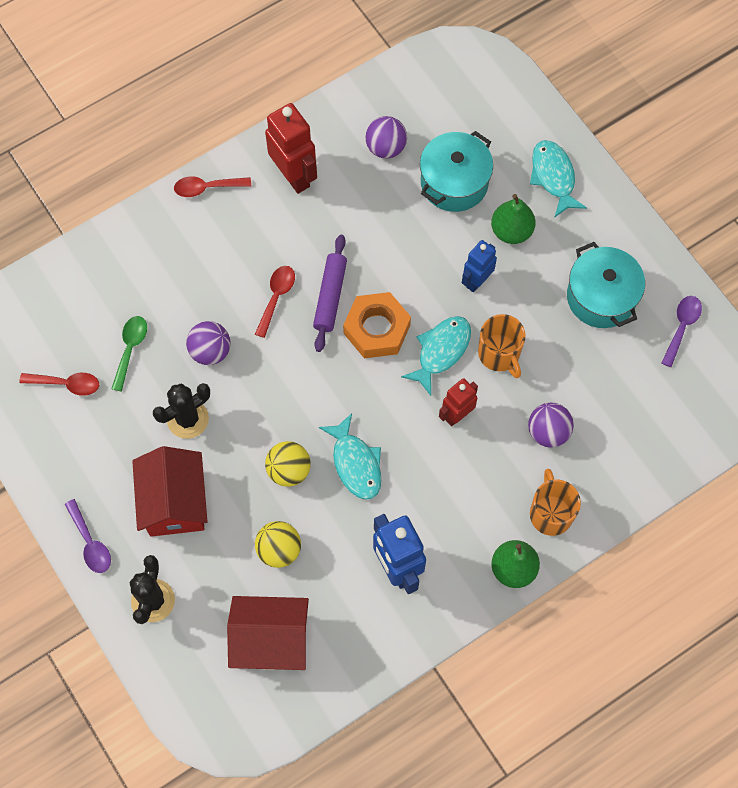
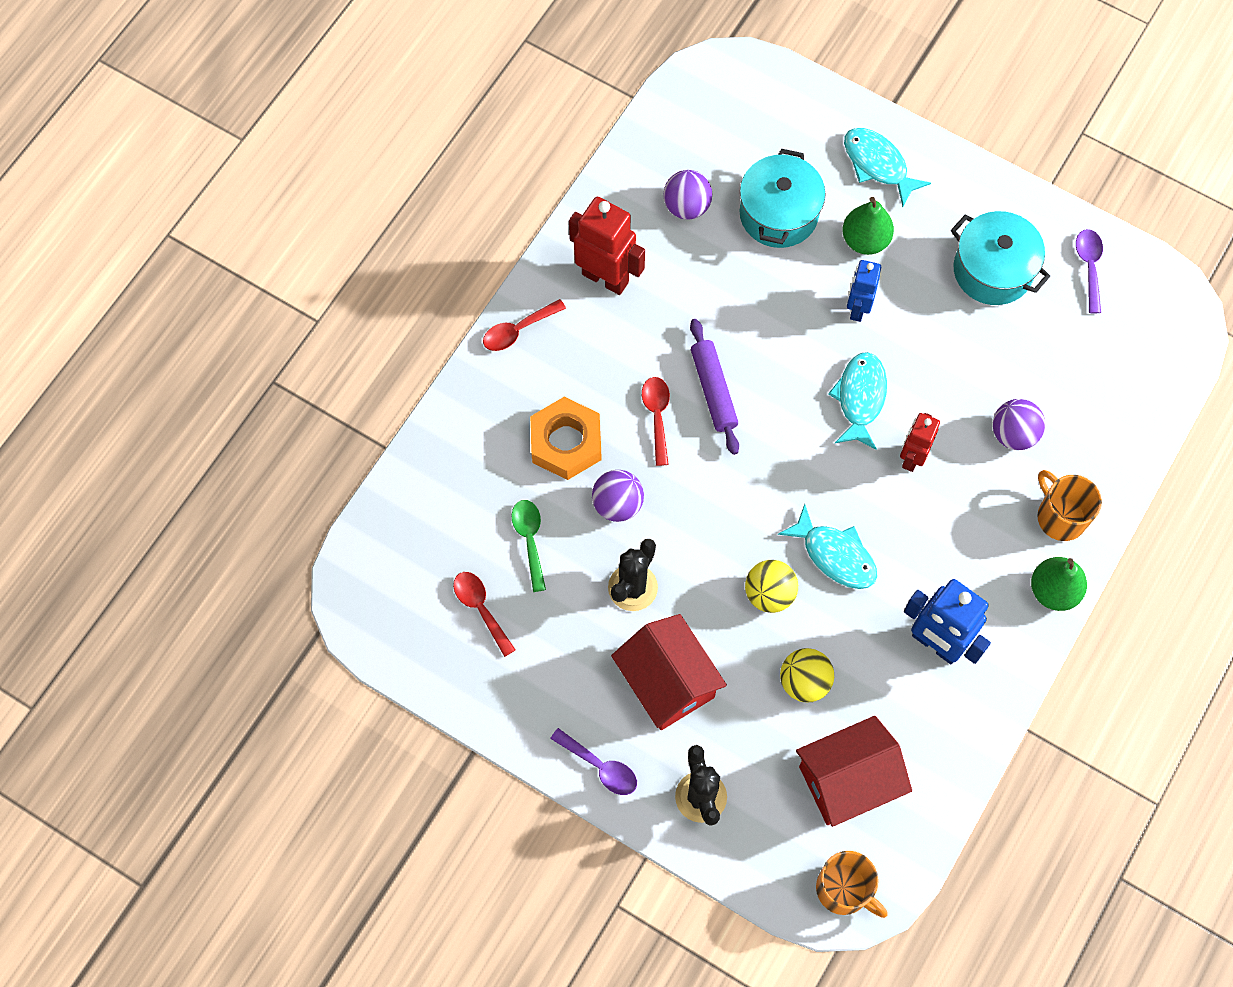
camera: 25 degrees left, 0 degrees up
red spoon [19,373,99,396] -> red spoon turned 105 degrees counterclockwise [453,572,516,657]
orange nut [343,292,411,358] -> orange nut moved to [530,397,601,480]
orange mug [478,314,526,378] -> orange mug moved to [816,851,888,918]

